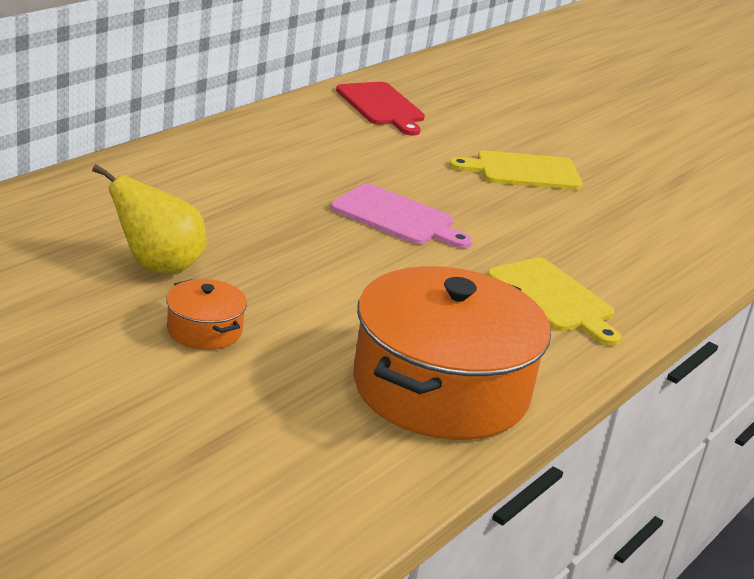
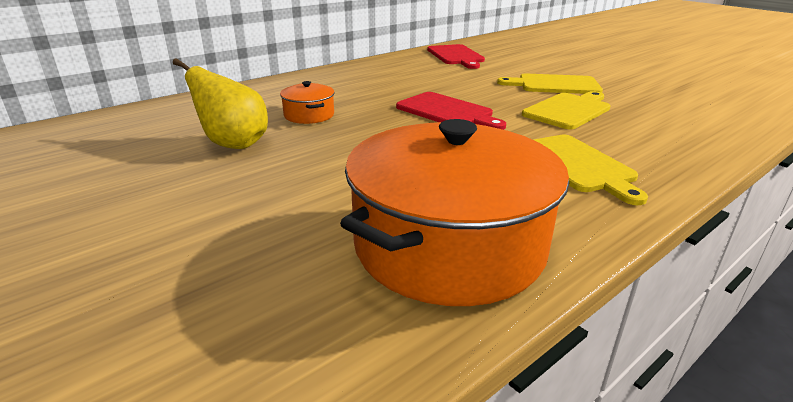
camera: 15 degrees right, 0 degrees up
orange pot [166,279,247,350] -> orange pot moved to [280,81,335,124]
pink cutting board [331,183,472,248] -> red cutting board [396,92,506,130]
none -> yellow cutting board [522,91,611,130]

